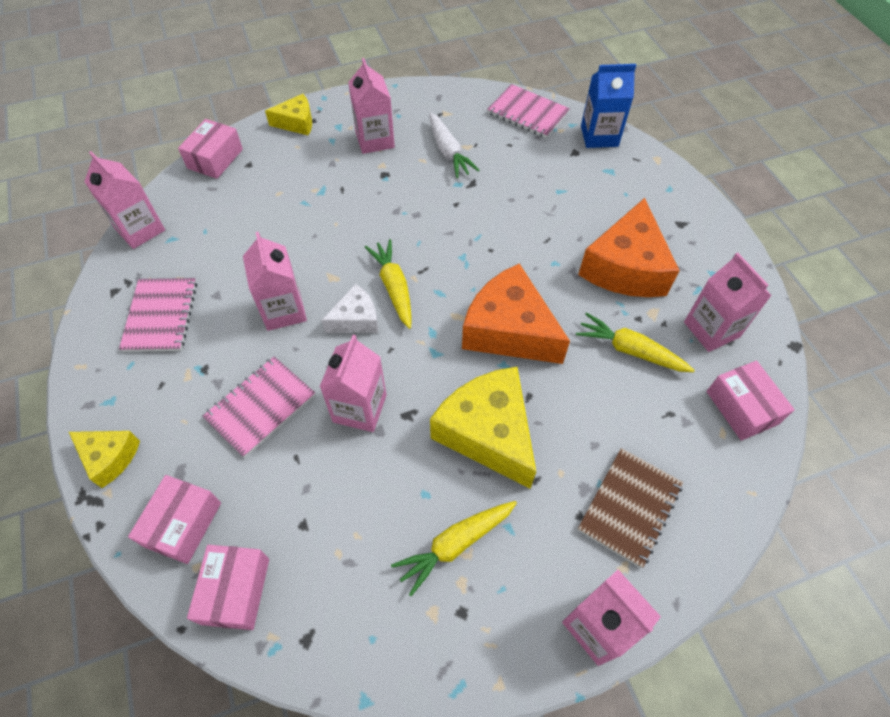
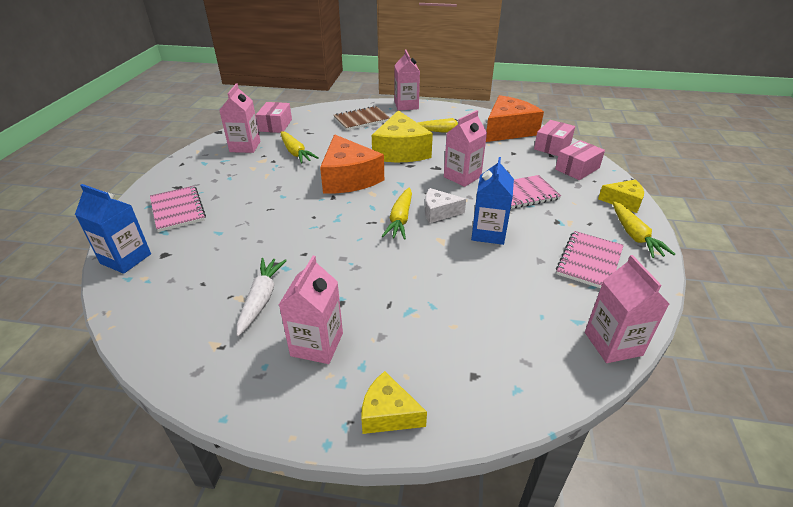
camera: 150 degrees left, 20 degrees down
yellow cheese [69,431,140,488] -> yellow cheese turned 135 degrees clockwise [598,180,644,213]
pink box [178,119,243,179] -> none
pink carton [243,232,307,331] -> blue carton [471,157,514,245]
pink notebook [487,84,570,138] -> pink notebook moved to [150,186,206,232]
orange cheese [578,198,680,297] -> orange cheese moved to [486,95,544,142]
none -> yellow carrot [613,201,675,258]

